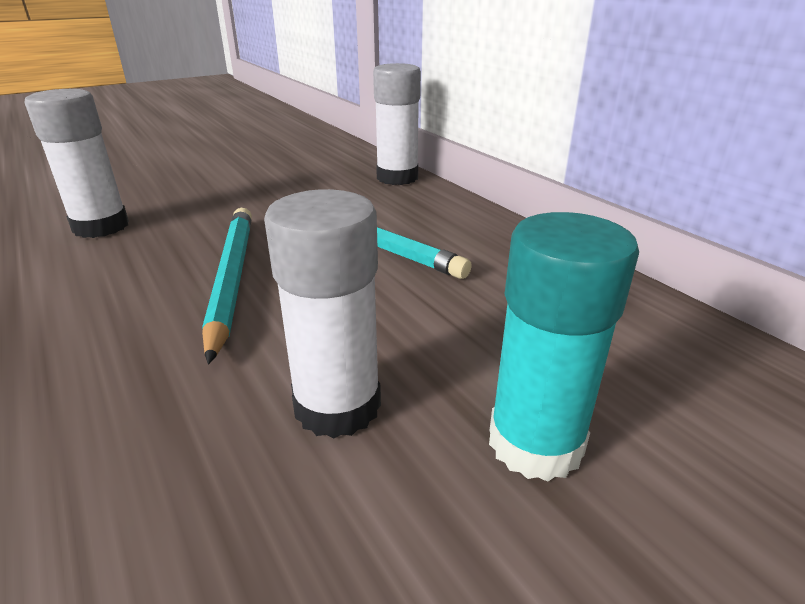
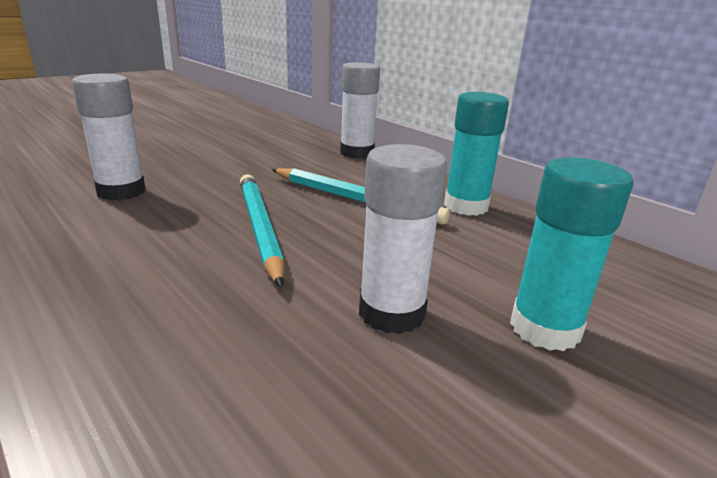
camera: 10 degrees left, 5 degrees down
none -> turquoise glue stick [444,92,509,216]

